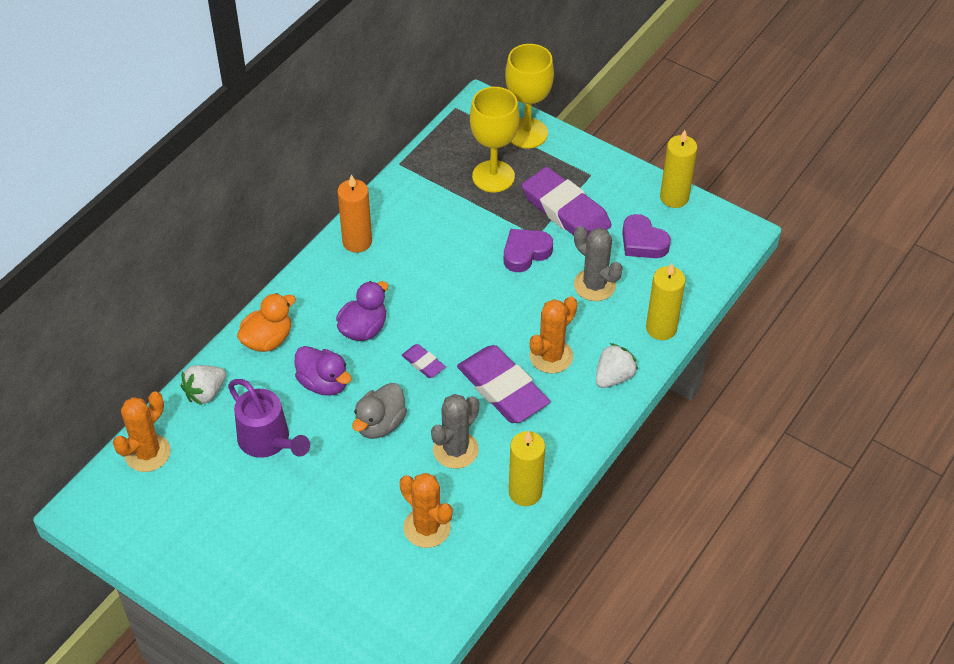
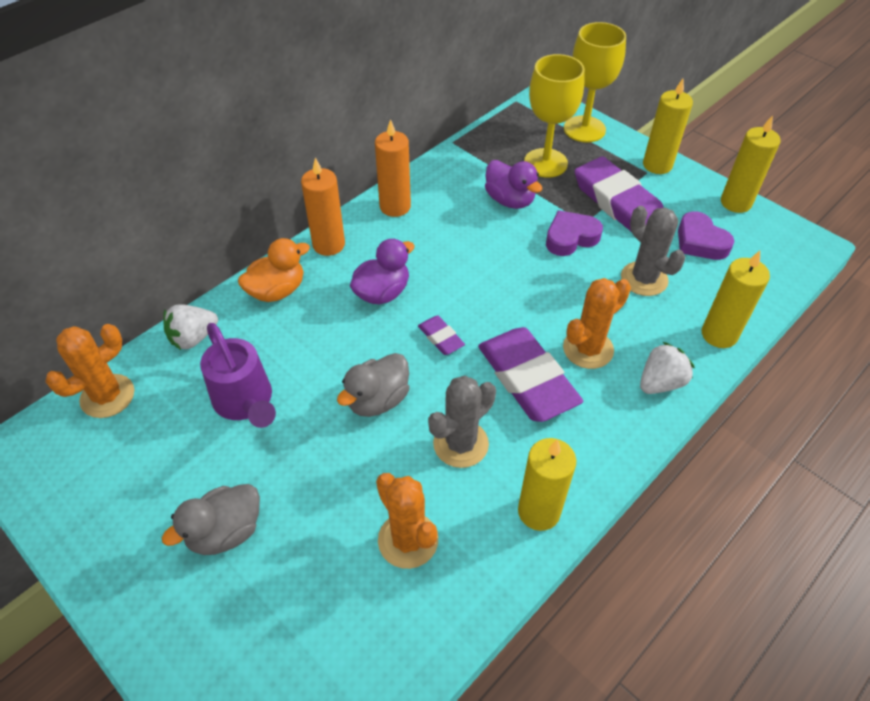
camera: 10 degrees right, 0 degrees up
purple duck [295,346,351,396] -> purple duck moved to [485,160,542,209]
none -> grey duck [162,484,260,555]
none -> orange candle [301,158,345,256]
none -> yellow candle [643,79,693,174]

